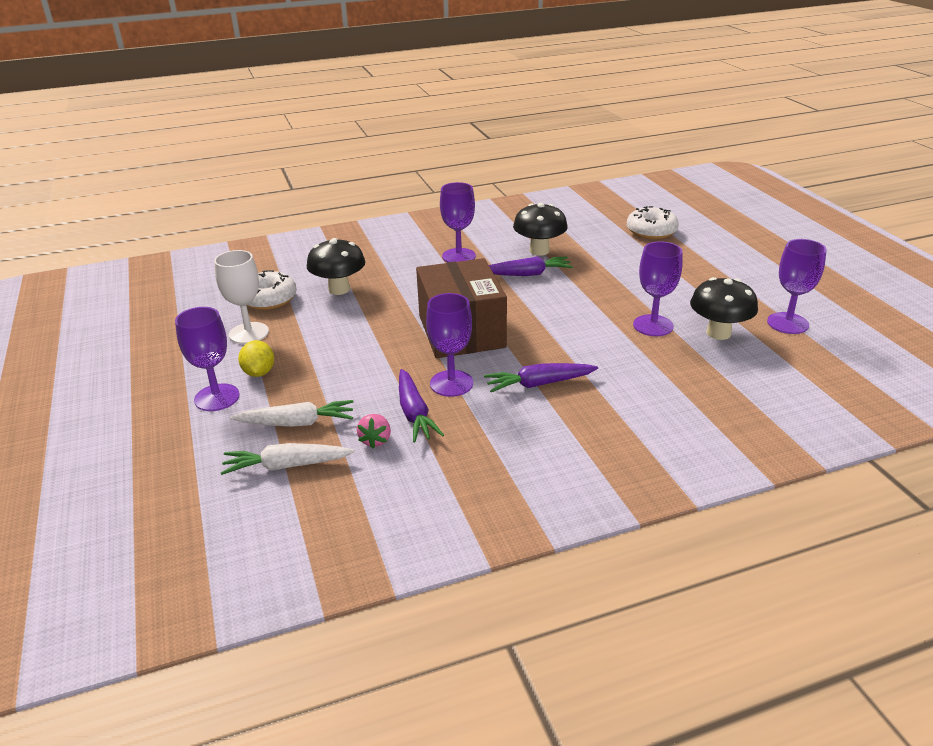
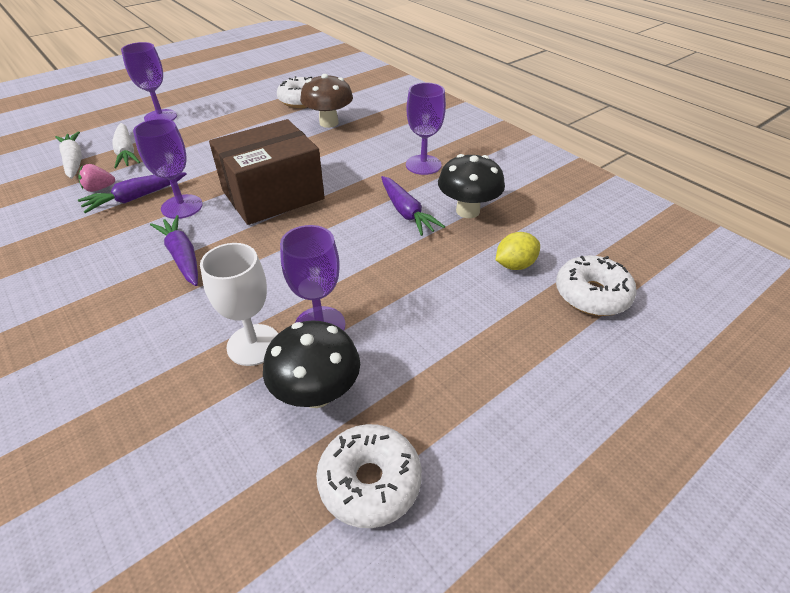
camera: 70 degrees right, 10 degrees up
white goblet [214,250,269,344] -> white goblet moved to [200,243,278,366]
yellow lemon [238,340,274,377] -> yellow lemon moved to [496,232,540,270]
black mushroom [307,238,365,295] -> brown mushroom [300,74,353,128]
purple goblet [767,239,827,334] -> white donut [316,424,422,528]

